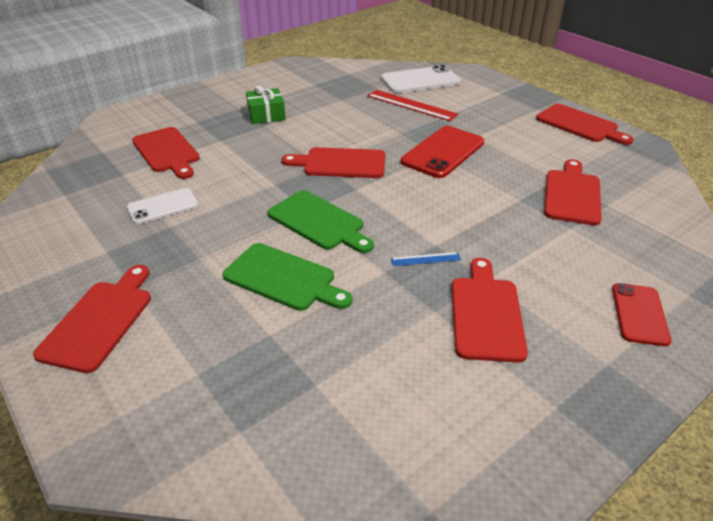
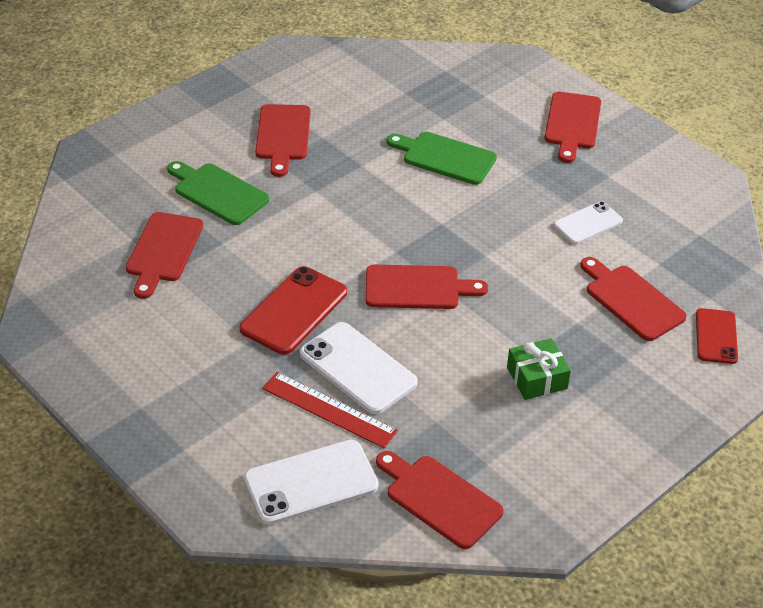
camera: 175 degrees right, 5 degrees up
green cutting board [268,190,374,253] -> green cutting board moved to [167,161,269,225]
blue ruler [391,252,461,266] -> none
red cutting board [536,104,634,145] -> red cutting board moved to [376,451,504,549]
red phone [612,283,671,346] -> red phone moved to [696,308,738,364]
none -> white phone [300,322,418,414]

